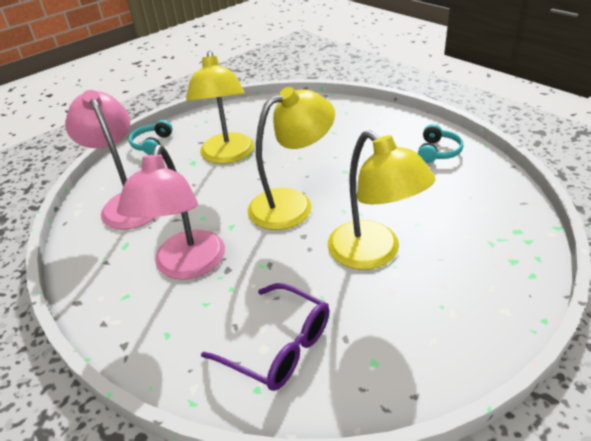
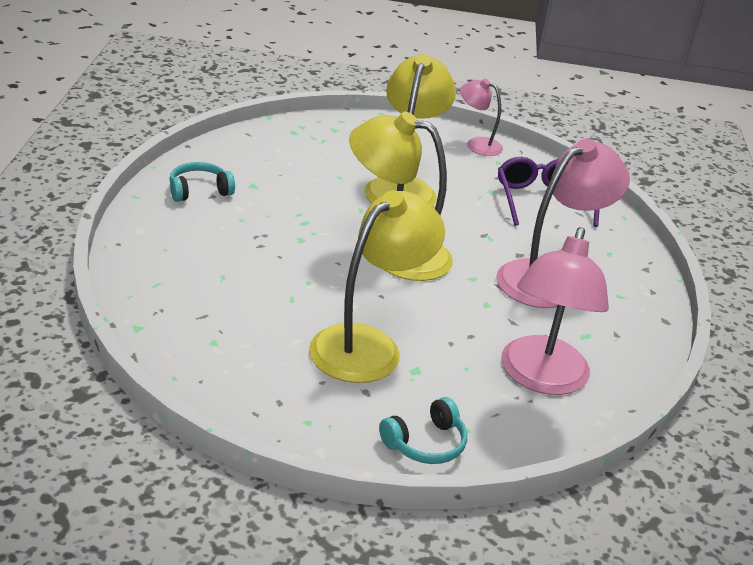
camera: 140 degrees left, 5 degrees down
none -> pink lamp [460,79,503,156]

